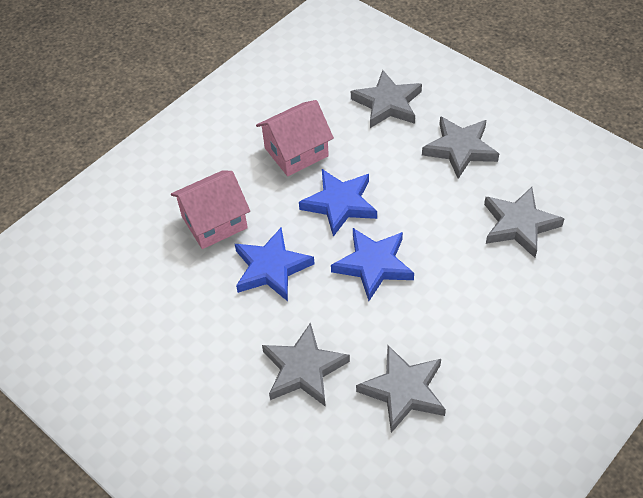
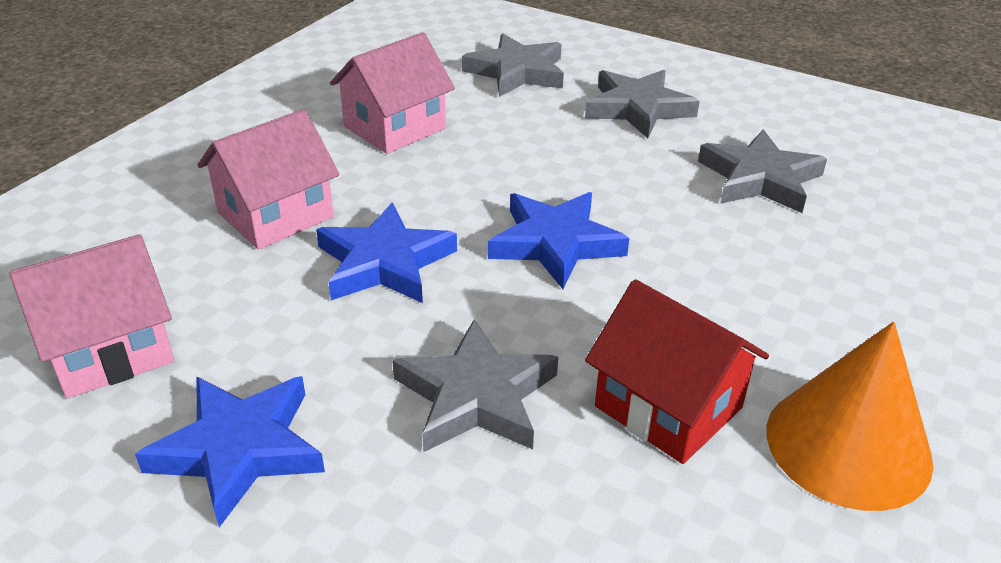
camera: 15 degrees left, 15 degrees down
blue star [299,169,377,237] -> blue star moved to [135,376,325,527]
grey star [356,345,446,433] -> red house [585,279,769,464]
none -> pink house [9,235,174,399]
none -> orange cone [766,322,933,511]

